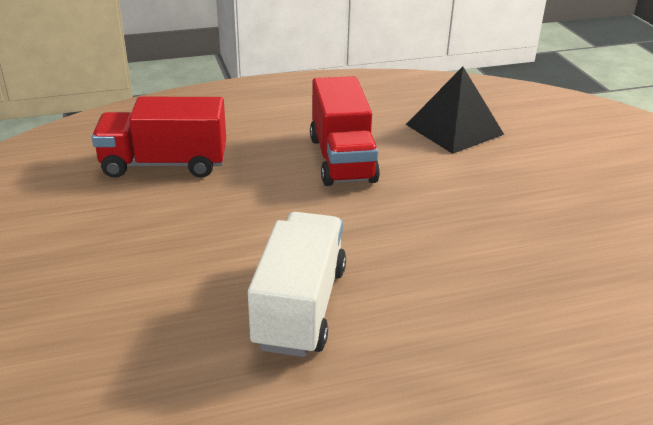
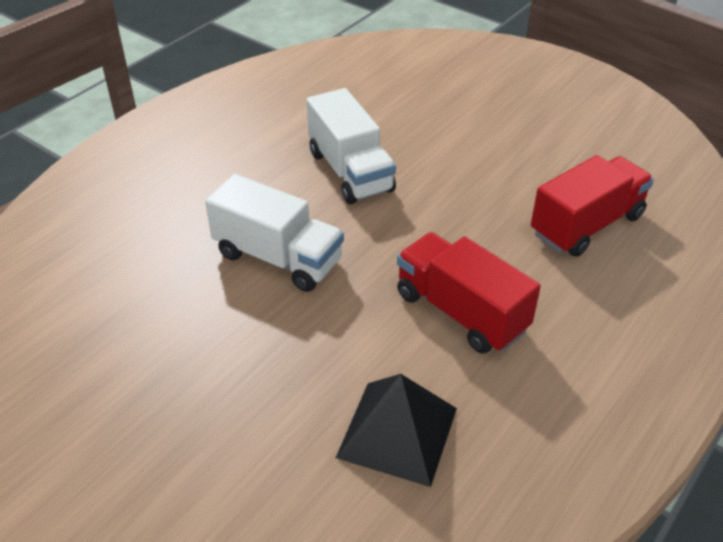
camera: 145 degrees right, 10 degrees up
none -> white truck [205,174,344,292]

